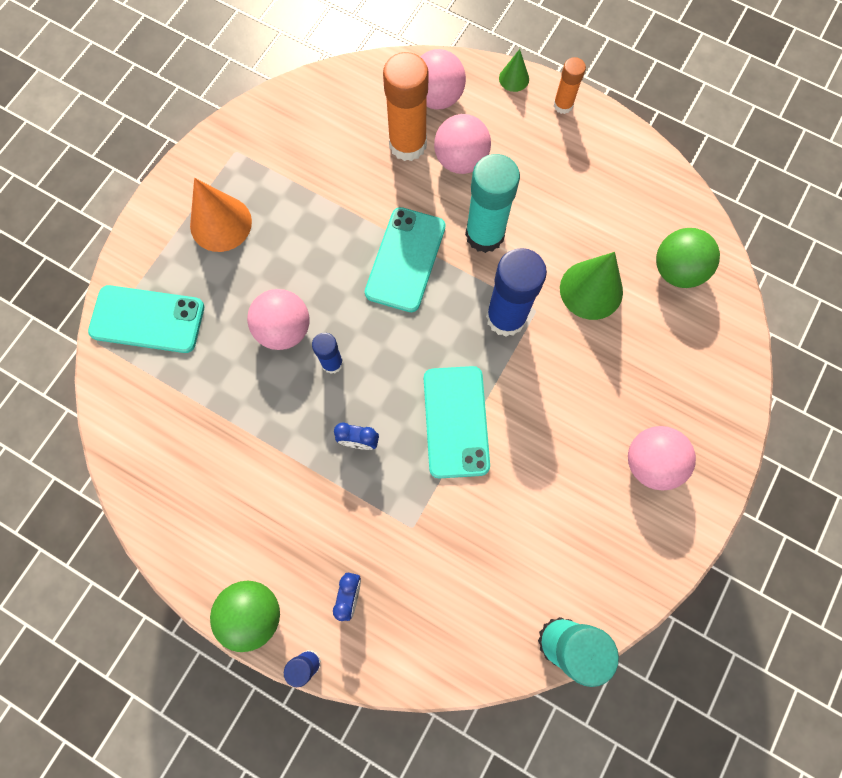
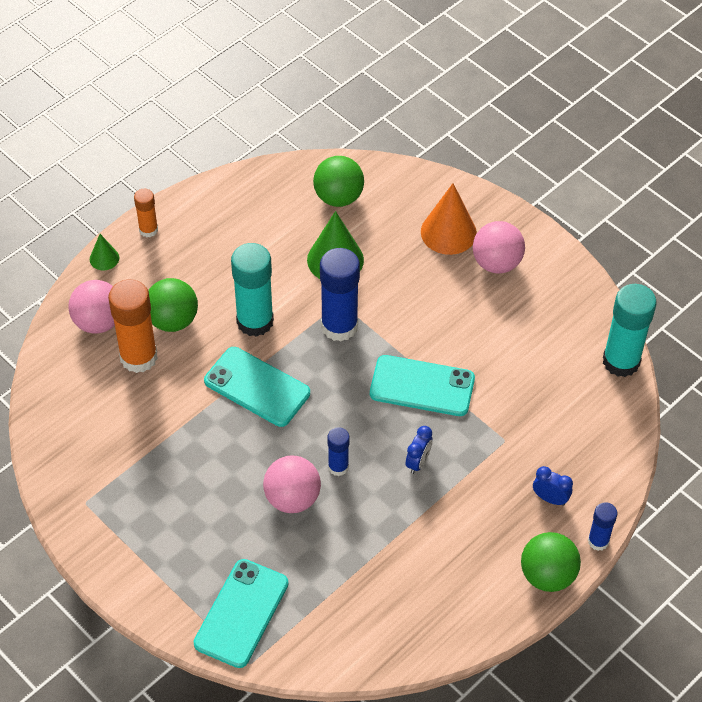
camera: 75 degrees left, 20 degrees down
orange cone [190,178,252,252] -> orange cone moved to [421,183,477,255]
pink ball [434,114,491,174] -> green ball [148,278,198,332]

